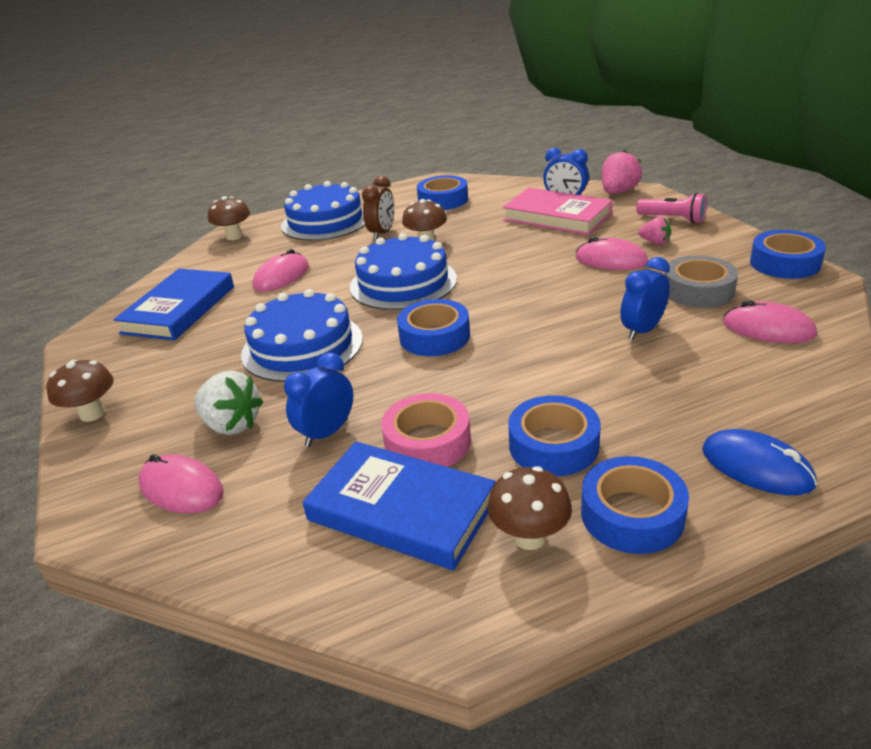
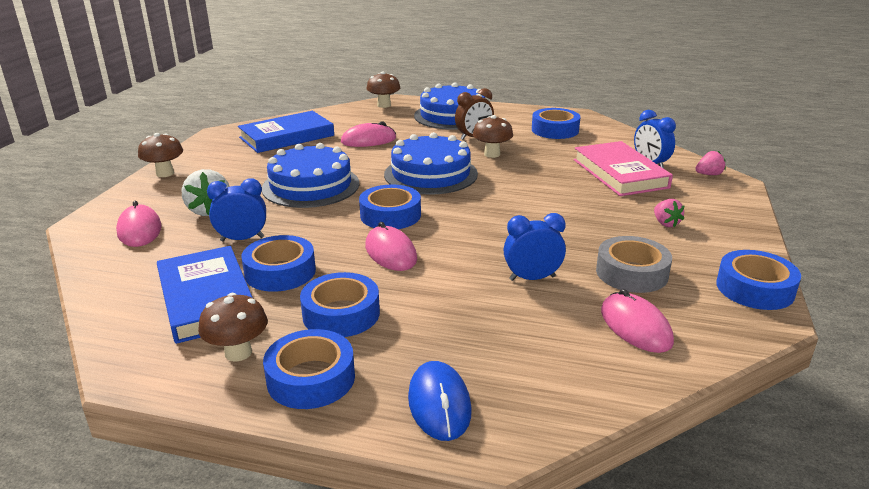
camera: 35 degrees right, 5 degrees down
pink tape [381,393,471,467] -> blue tape [242,235,316,292]
pink mouse [576,237,648,270] -> pink mouse moved to [365,222,417,271]
pink strawberry [602,150,642,194] -> pink strawberry [695,151,726,175], size x0.59
pink flashlight [636,193,707,223] -> none

